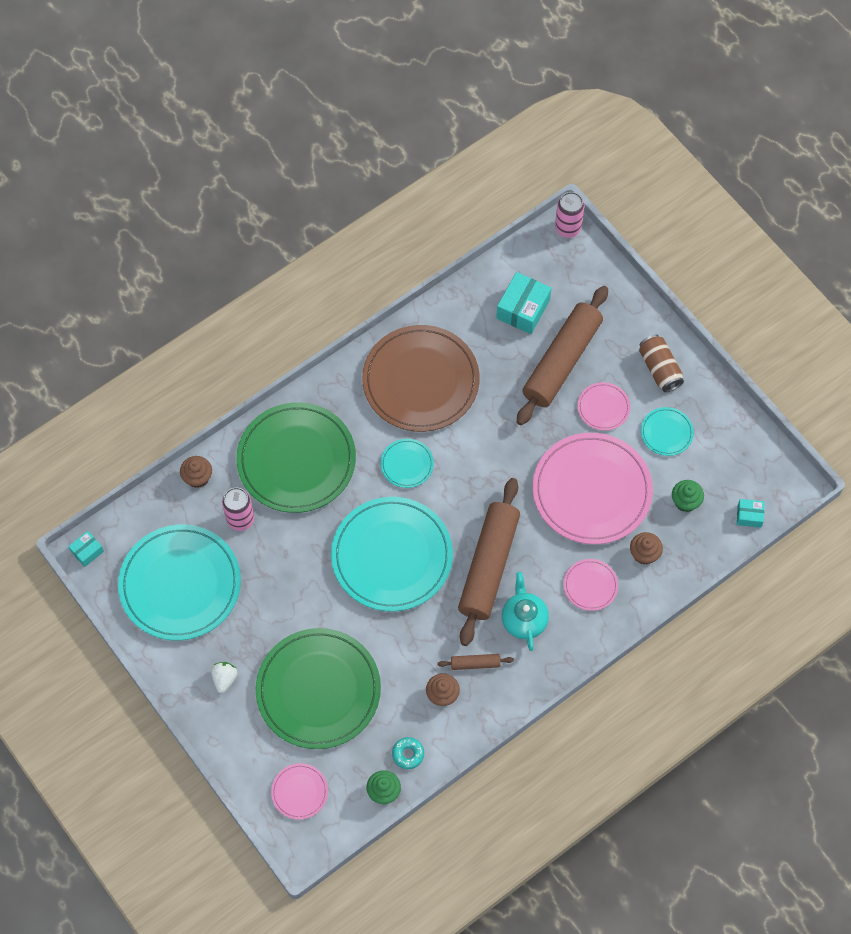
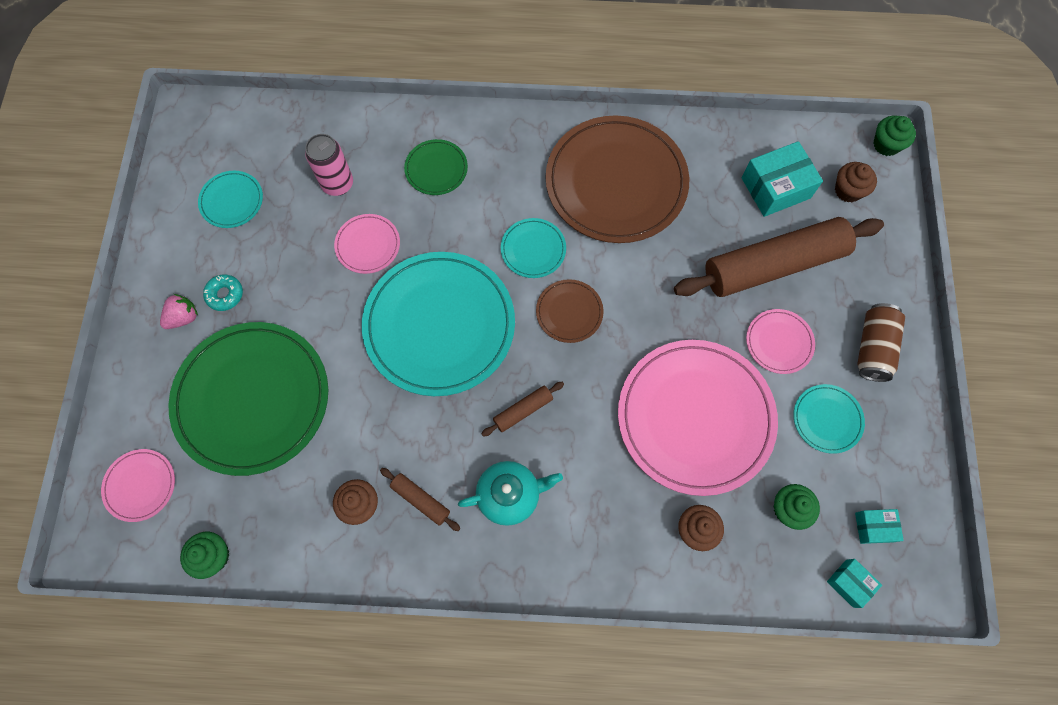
camera: 40 degrees right, 5 degrees up
turquoise box [68,531,104,567] -> turquoise box moved to [855,509,904,544]
turquoise plate [118,525,241,641] -> turquoise plate [198,171,263,228], size x0.45
brown cupcake [180,456,212,488] -> brown cupcake moved to [835,162,877,203]
white strawberry [211,662,237,693] -> pink strawberry [160,294,198,329]
green plate [236,402,356,513] -> green plate [404,139,468,195], size x0.45
turquoise donut [392,737,424,769] -> turquoise donut moved to [203,275,243,311]
brown rolling pin [458,478,520,646] -> brown rolling pin [481,382,564,437], size x0.41
turquoise teapot [502,572,549,651] -> turquoise teapot turned 45 degrees clockwise [458,461,563,526]
pink can [555,192,584,238] -> green cupcake [874,116,916,156]
pink plate [564,559,618,611] -> pink plate moved to [334,214,400,274]
none -> brown plate [536,279,604,343]

